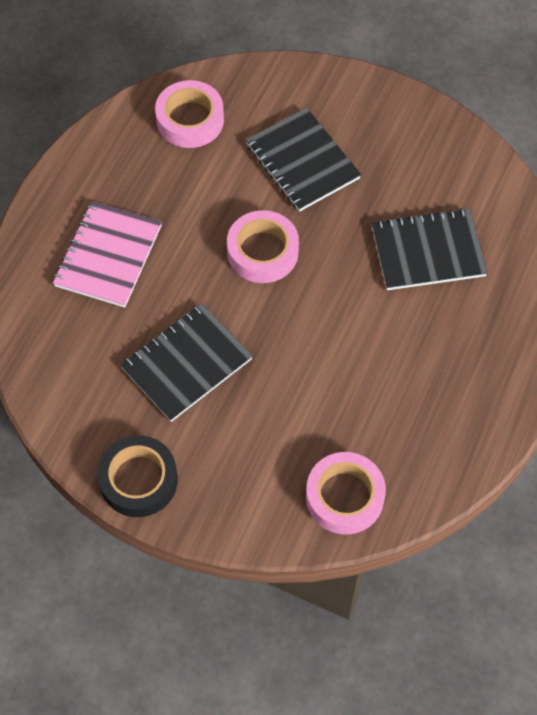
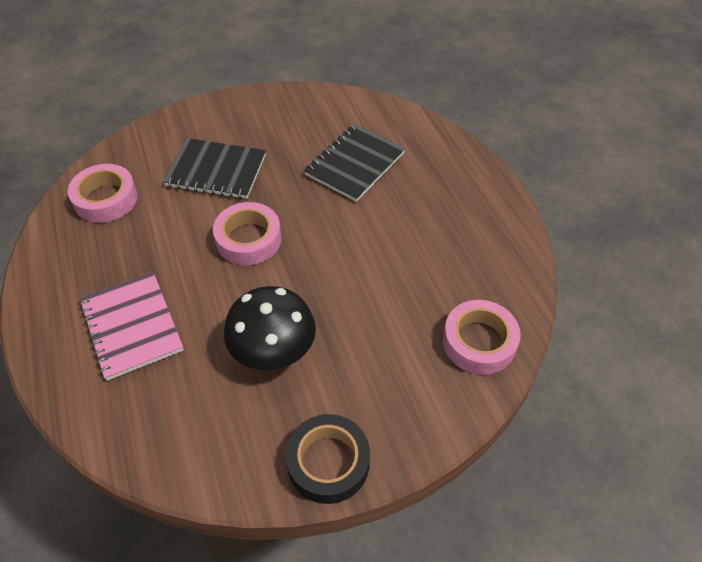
camera: 45 degrees left, 10 degrees down
black notebook [120,303,253,422] -> black mushroom [224,286,316,371]

